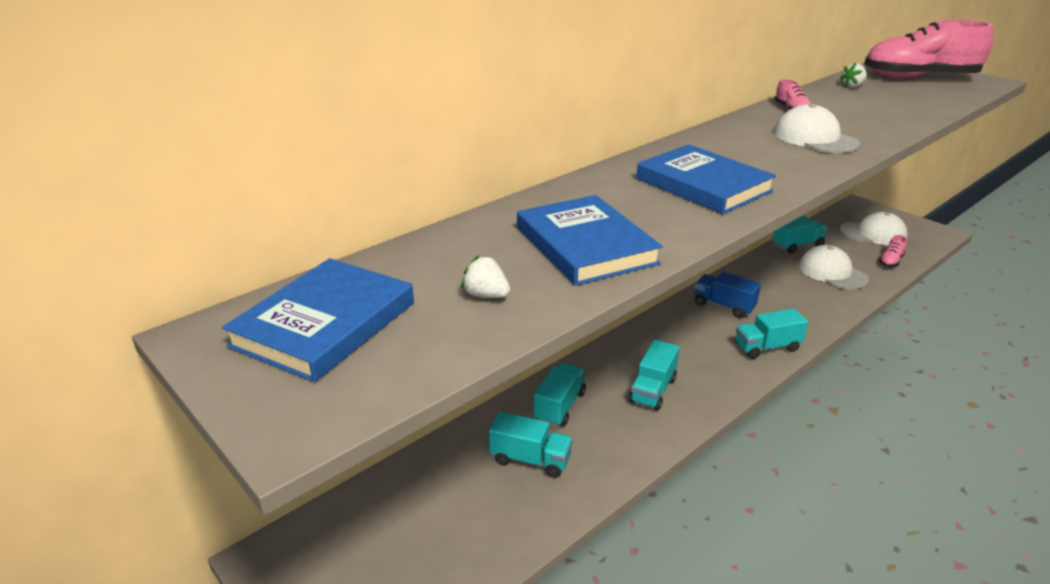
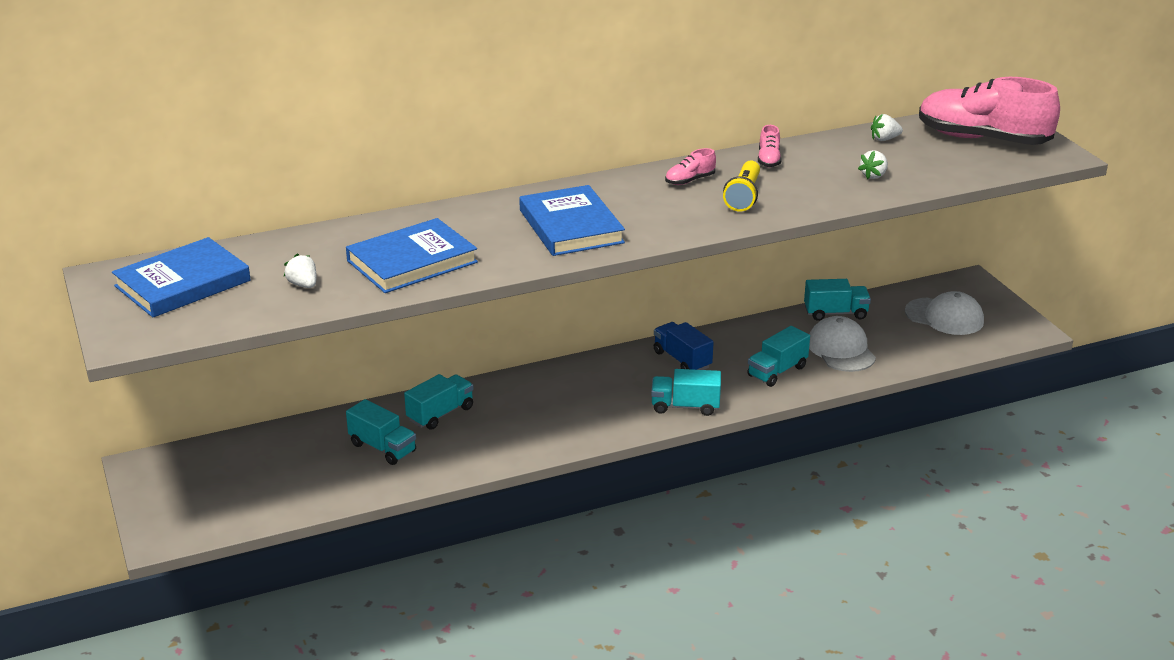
camera: 20 degrees right, 0 degrees up
blue book [517,195,663,286] -> blue book turned 60 degrees clockwise [346,218,478,293]
turquoise truck [629,340,680,411] -> turquoise truck moved to [747,326,810,387]
white cap [774,104,860,153] -> yellow flashlight [723,161,760,211]
pink shoe [879,235,907,267] -> pink shoe moved to [665,148,716,185]
none -> white strawberry [858,150,888,179]

